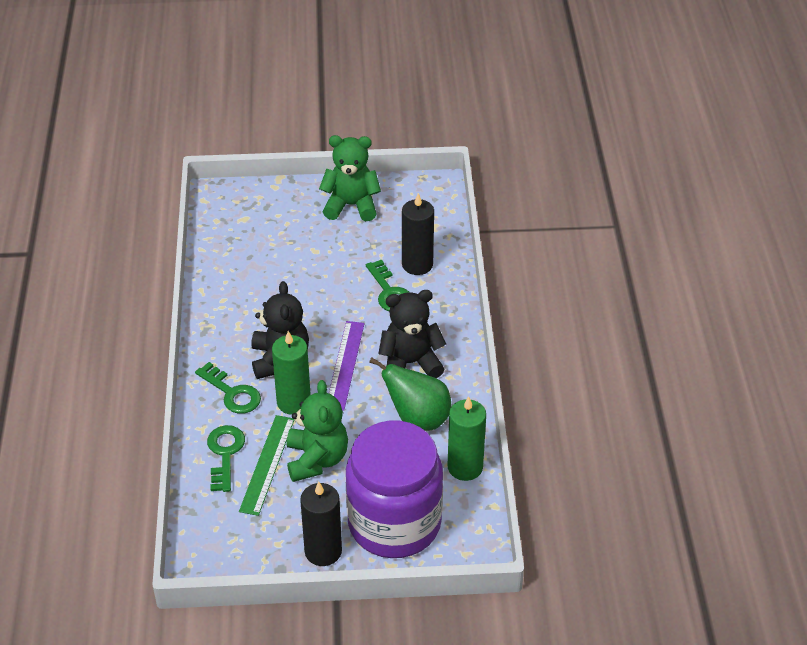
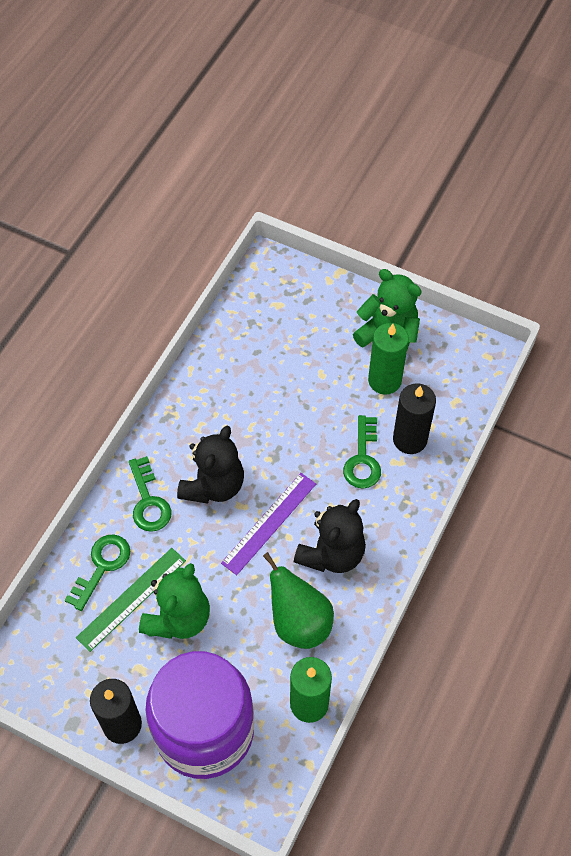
camera: 30 degrees right, 15 degrees up
green candle [272,331,311,415] -> green candle moved to [368,323,409,395]
black teddy bear [378,290,446,378] -> black teddy bear turned 105 degrees clockwise [294,499,366,573]

